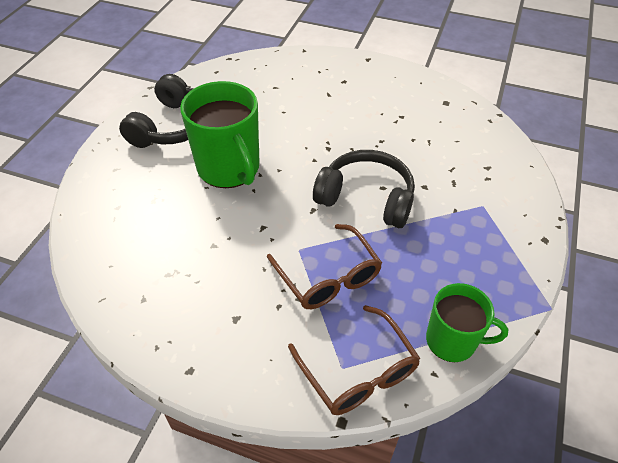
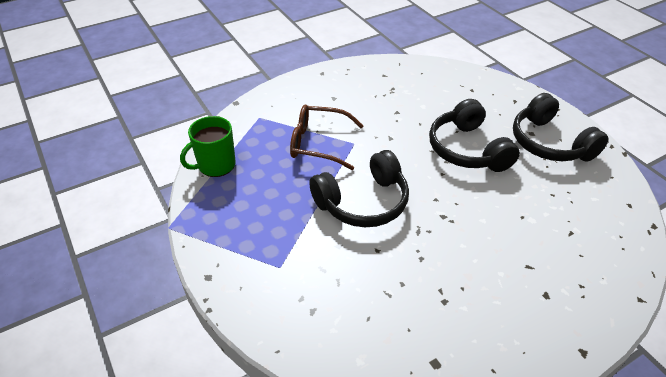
camera: 130 degrees right, 5 degrees down
green mug [180,81,260,188] -> black headphones [429,99,520,172]
brown glasses [288,305,421,415] -> none

